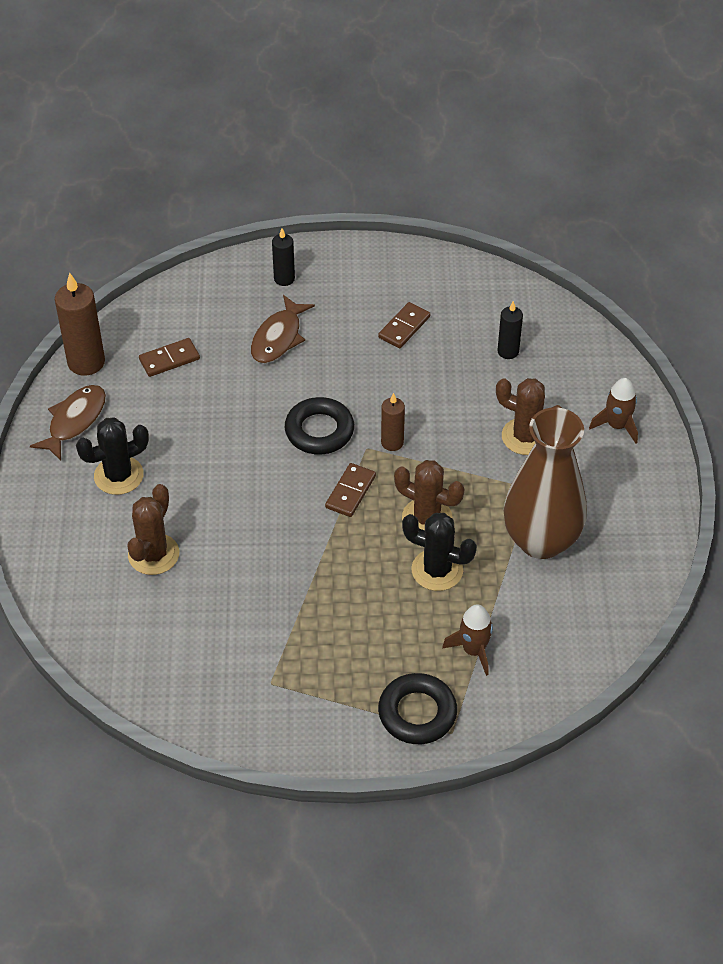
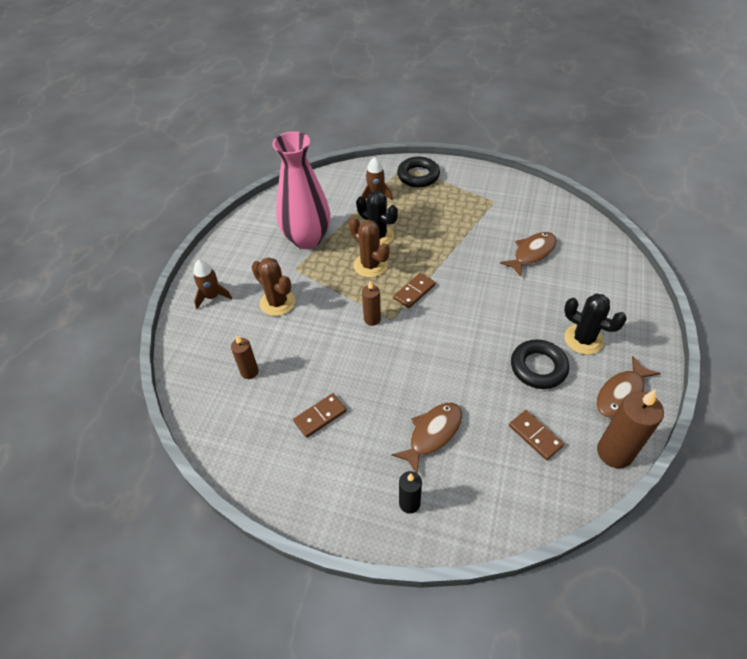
camera: 160 degrees left, 0 degrees up
black cactus [76,417,149,495] -> black cactus turned 45 degrees clockwise [564,293,627,355]
brown cactus [127,484,179,575] -> none
brown domino [139,338,200,377] -> brown domino turned 60 degrees clockwise [509,410,564,460]
black ring [285,397,354,455] -> black ring moved to [511,339,569,389]
black candle [497,301,523,359] -> brown candle [231,335,259,379]
brown vase [504,407,587,559] -> pink vase [272,131,330,249]
none -> brown fish [500,232,557,277]

